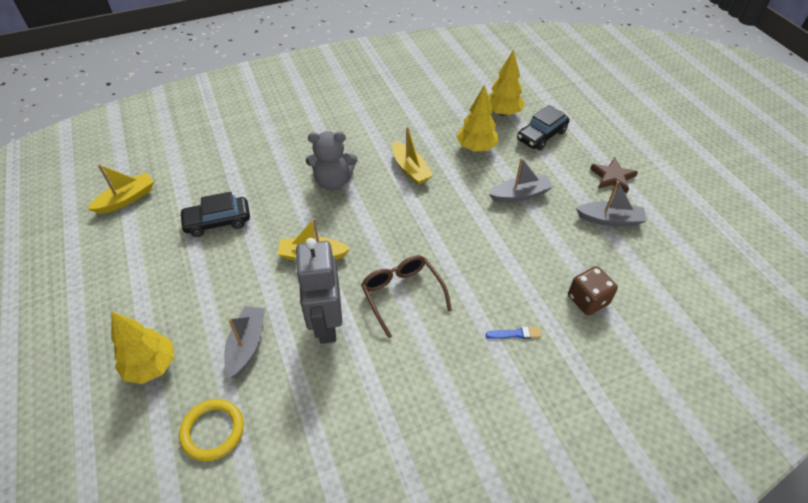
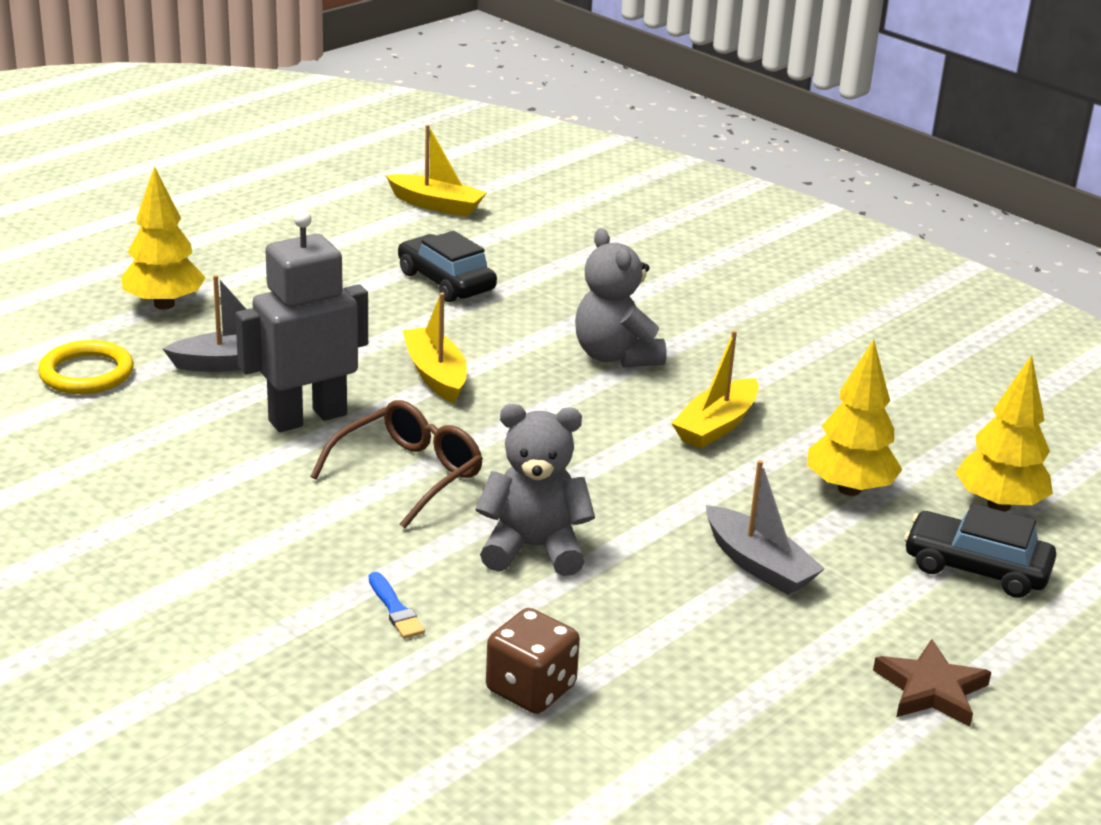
camera: 65 degrees right, 20 degrees down
grey boat [576,181,647,226] -> none
none -> grey teddy bear [476,404,595,576]

